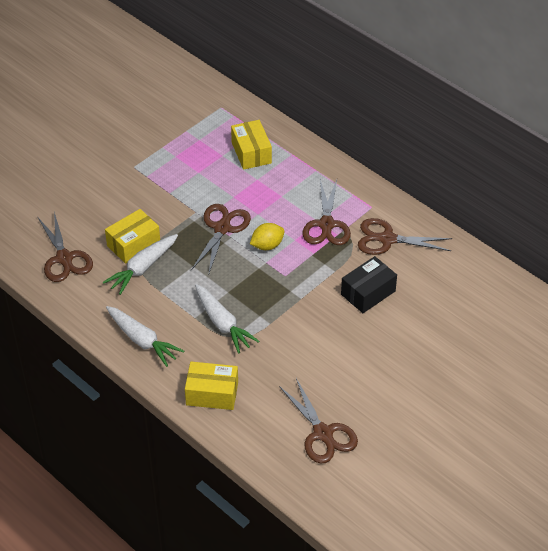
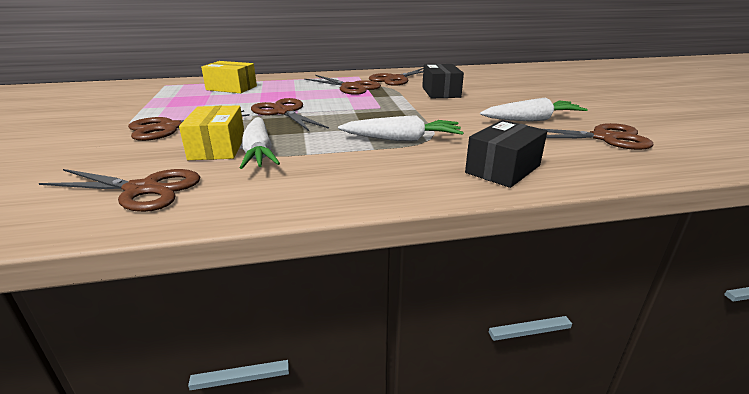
camera: 55 degrees left, 20 degrees down
white carrot [106,306,184,367] -> white carrot moved to [480,98,588,122]
yellow box [185,362,238,410] -> black box [465,120,547,188]
yellow lemon [250,223,284,250] -> none
none -> brown scissors [128,110,250,141]

